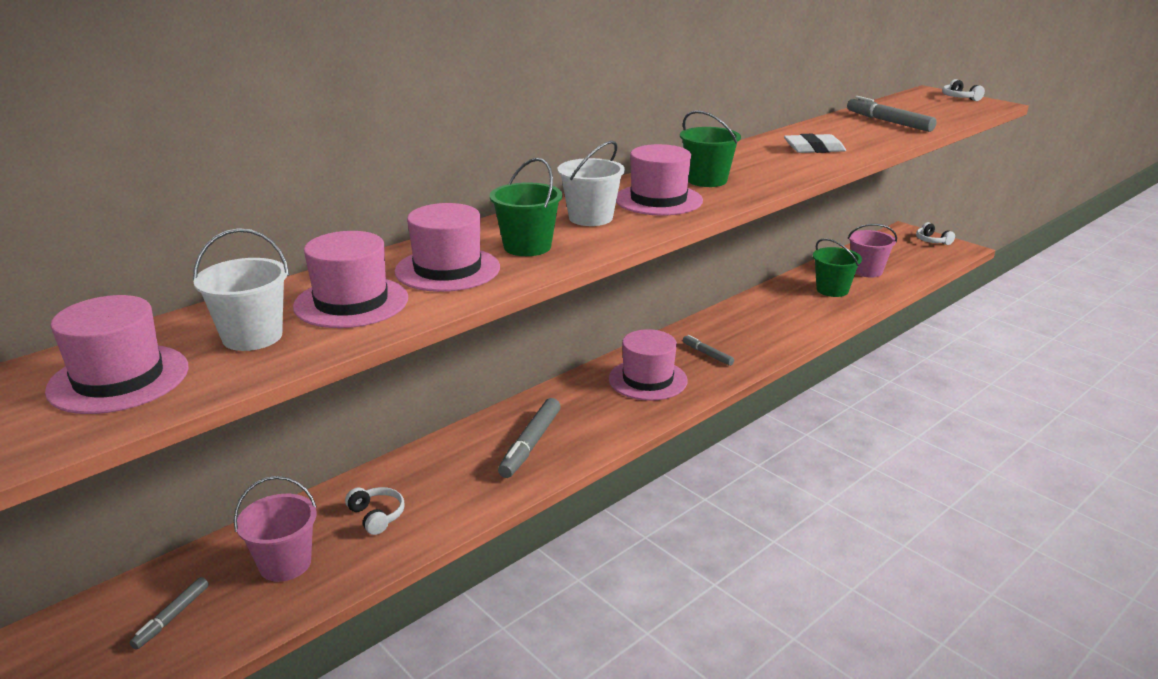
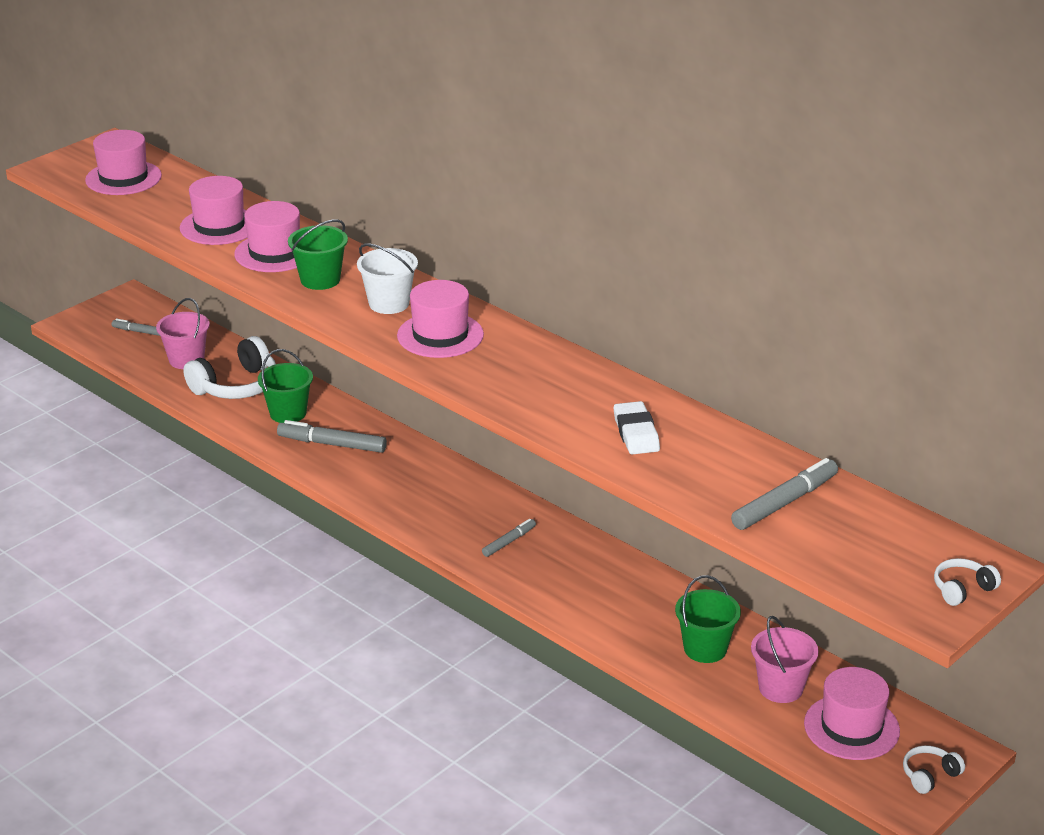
camera: 85 degrees right, 5 degrees up
white bucket [193,228,289,351] -> none
white headphones [345,487,405,535] -> white headphones [183,336,276,399], size x1.99
pink hat [609,329,688,401] -> pink hat moved to [804,667,900,760]
green bucket [680,110,741,187] -> green bucket moved to [258,349,313,423]

